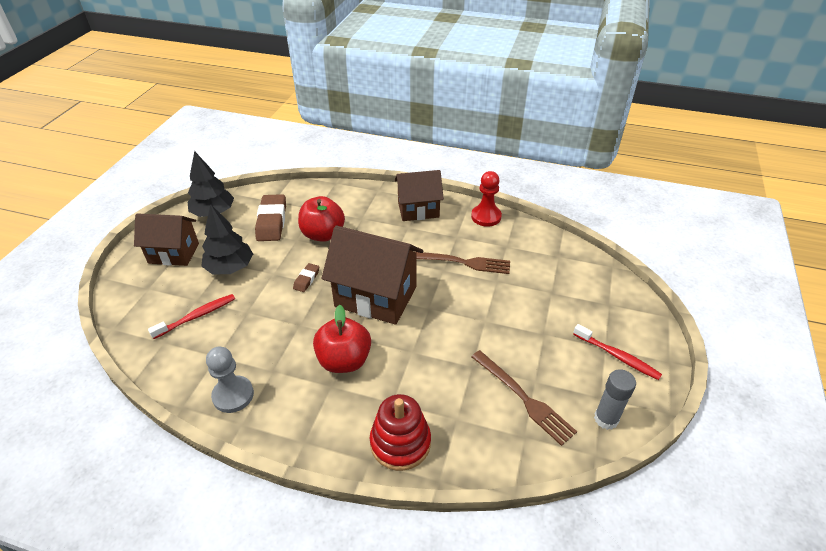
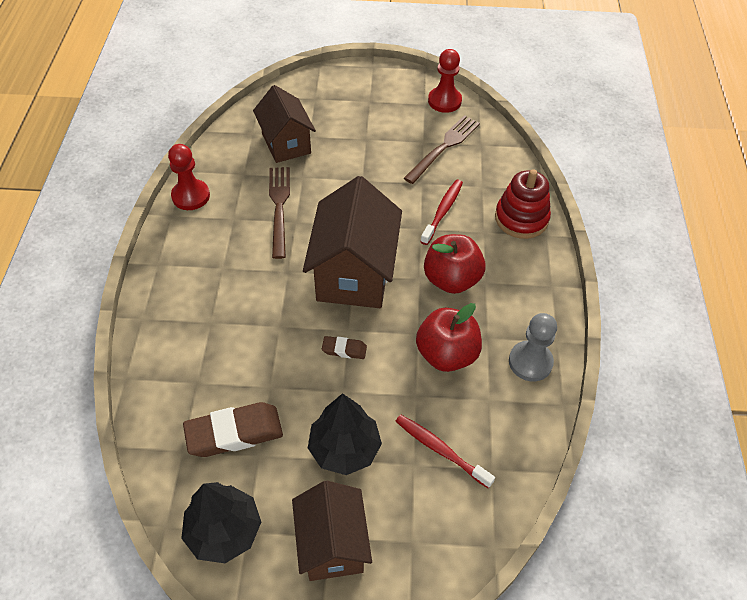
camera: 105 degrees left, 10 degrees up
red apple [298,196,345,242] -> red apple moved to [416,303,482,372]
brown house [395,170,444,221] -> brown house moved to [253,85,316,163]
red toothbrush [573,324,662,380] -> red toothbrush moved to [420,180,463,245]
grey glue stick [594,369,636,430] -> red pawn [428,49,462,113]

